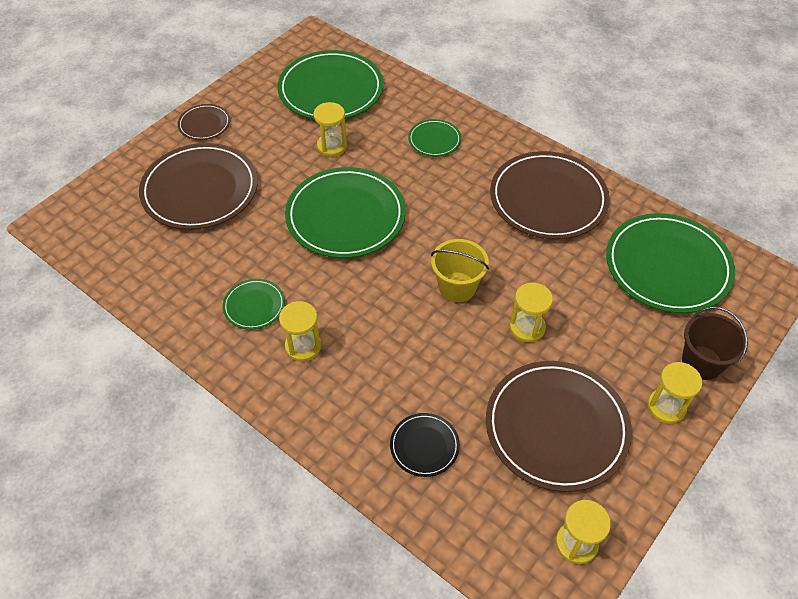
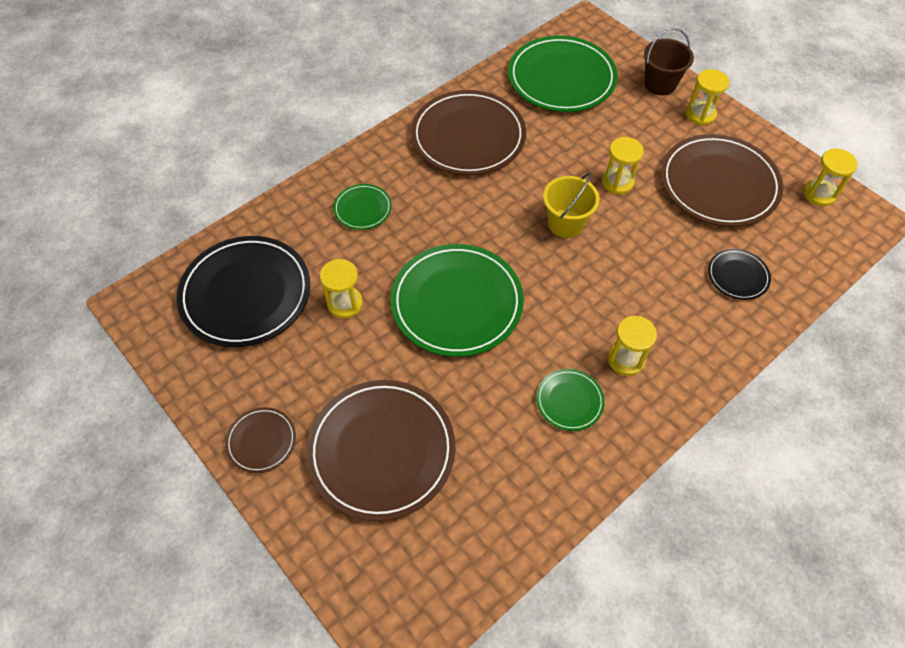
camera: 80 degrees left, 5 degrees up
green plate [277,50,383,120] -> black plate [177,236,310,347]

